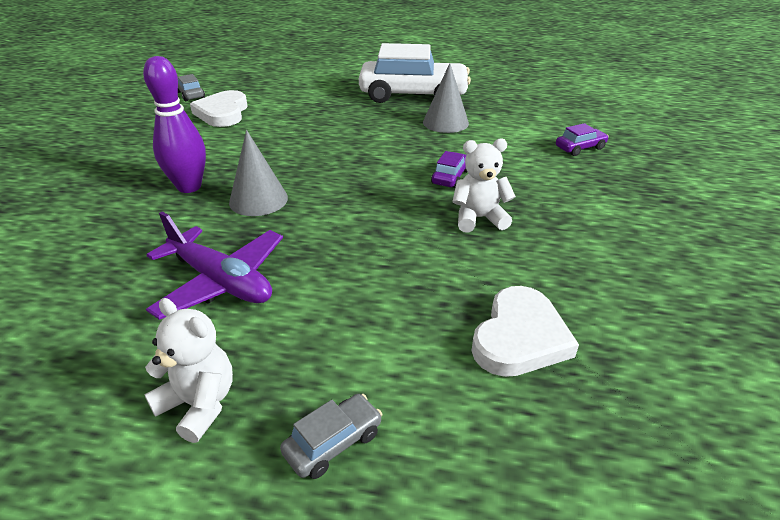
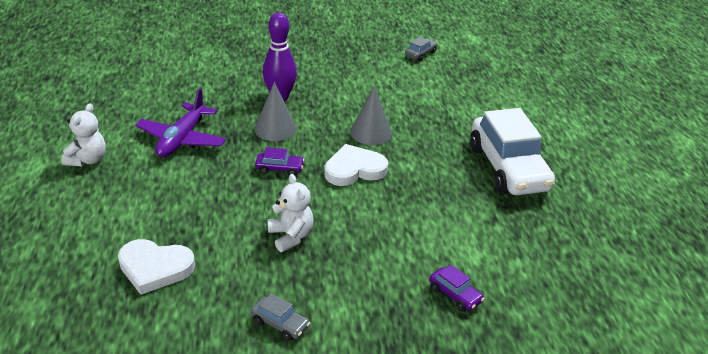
camera: 70 degrees right, 0 degrees up
white heart [190,90,248,127] -> white heart moved to [324,144,388,186]
grey car [280,394,382,479] -> grey car moved to [251,293,310,341]
grey cone [423,63,469,133] -> grey cone moved to [350,86,392,145]
purple car [431,151,467,188] -> purple car moved to [255,147,305,175]

